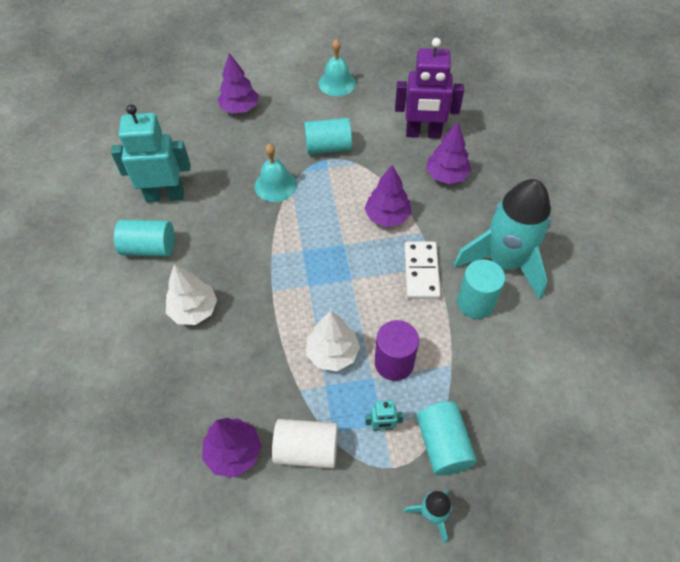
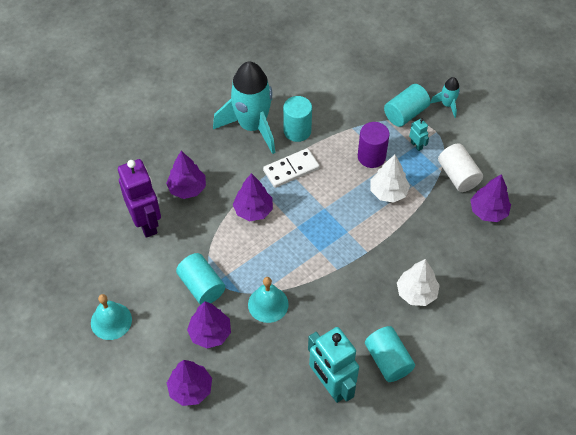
camera: 120 degrees left, 0 degrees up
none -> purple tree [187,301,231,348]

